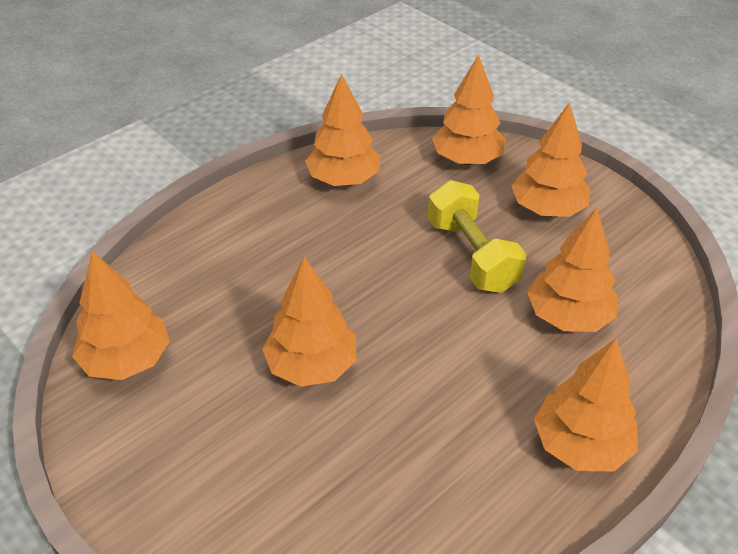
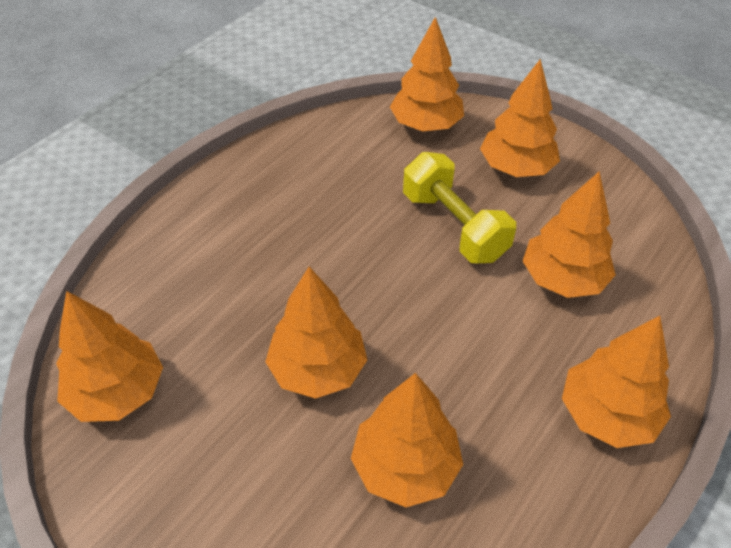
camera: 10 degrees left, 5 degrees up
orange tree [305,74,380,186] -> orange tree moved to [351,373,463,507]

